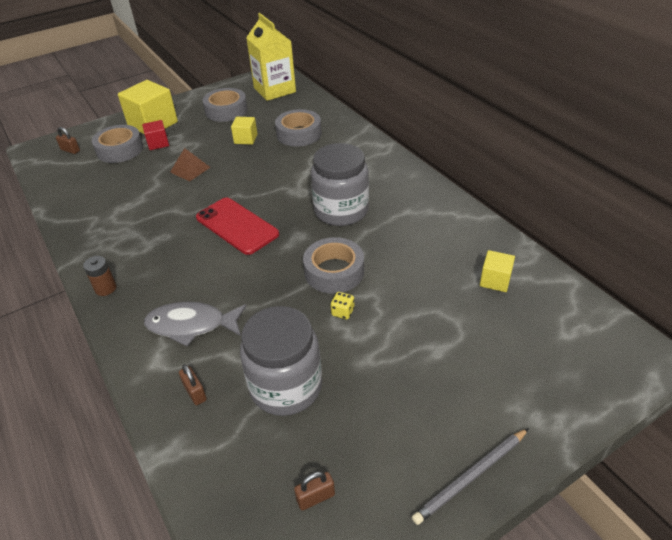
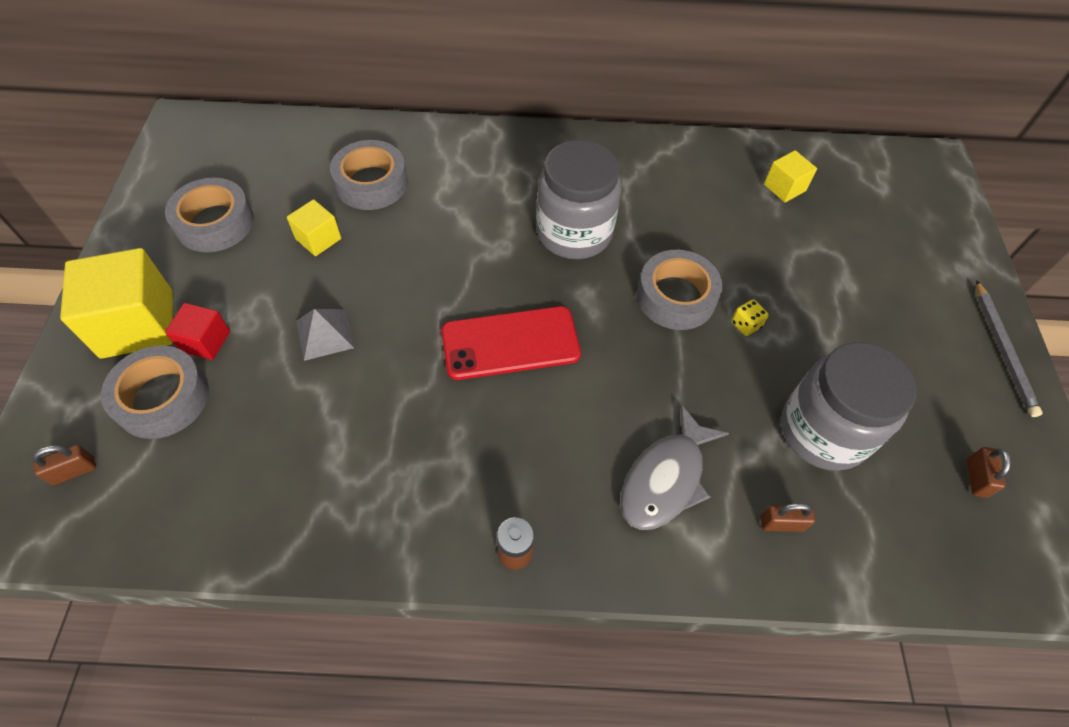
camera: 60 degrees left, 15 degrees up
brown pyramid [170,148,211,182] -> grey pyramid [296,309,354,361]
yellow carton [246,13,296,101] -> none

